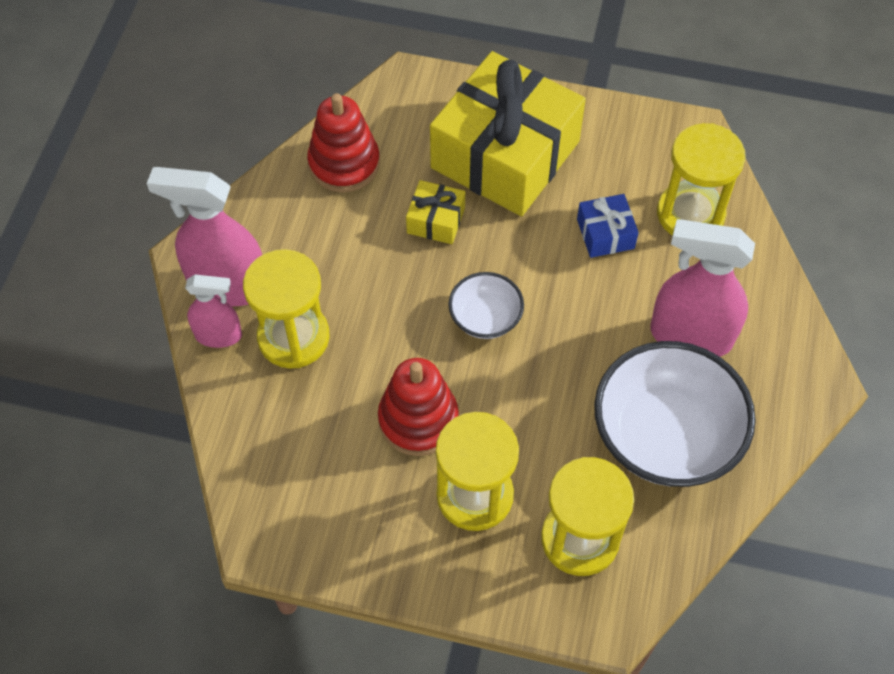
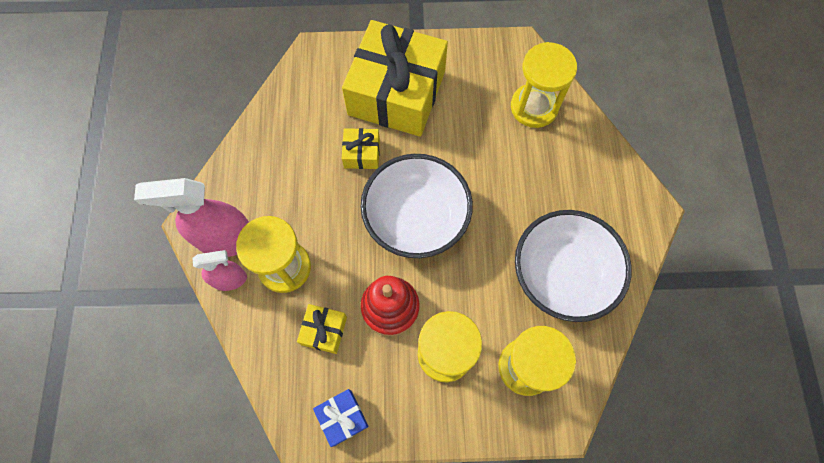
camera: 15 degrees left, 10 degrees up
red stacking toy [307,93,380,192] -> none
white bowl [448,272,524,339] -> white bowl [360,154,473,258], size x1.97
blue gift [577,194,639,258] -> blue gift moved to [313,389,369,447]
pink spray bottle [651,219,755,357] -> none
none -> yellow gift [297,304,347,354]

